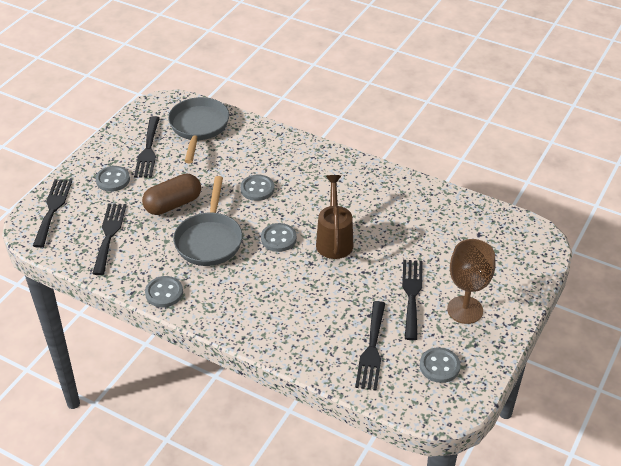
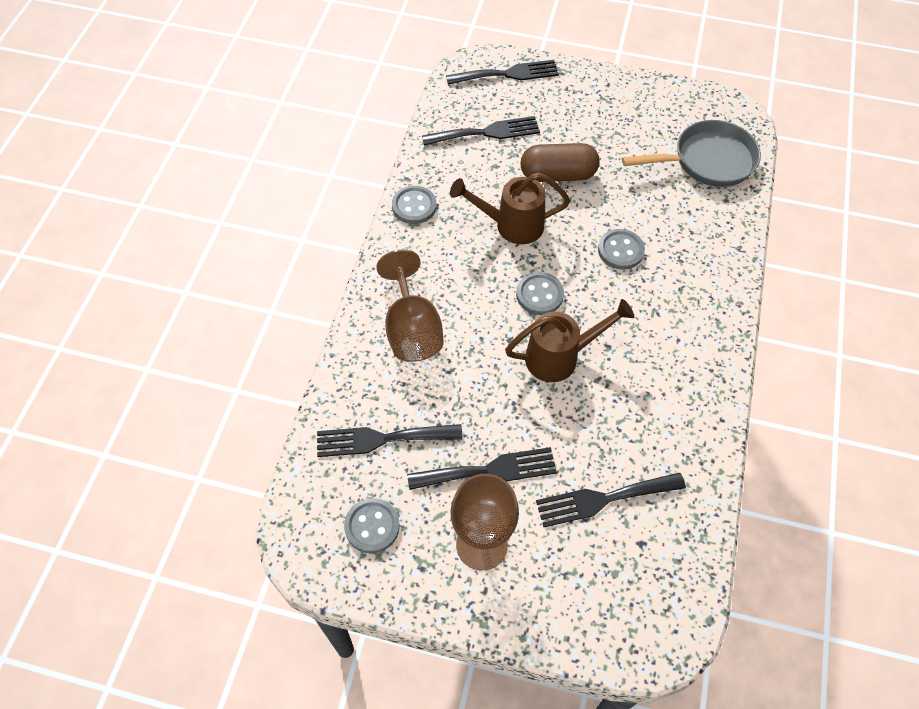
camera: 75 degrees right, 15 degrees up
grey button [95,166,130,192] -> none
black fork [134,116,160,178] -> black fork moved to [536,473,686,527]
brown capsule [142,174,201,215] -> brown capsule turned 45 degrees counterclockwise [521,143,600,182]
grey pan [173,176,243,266] -> brown watering can [450,173,570,244]
none -> brown goblet [376,249,444,362]

